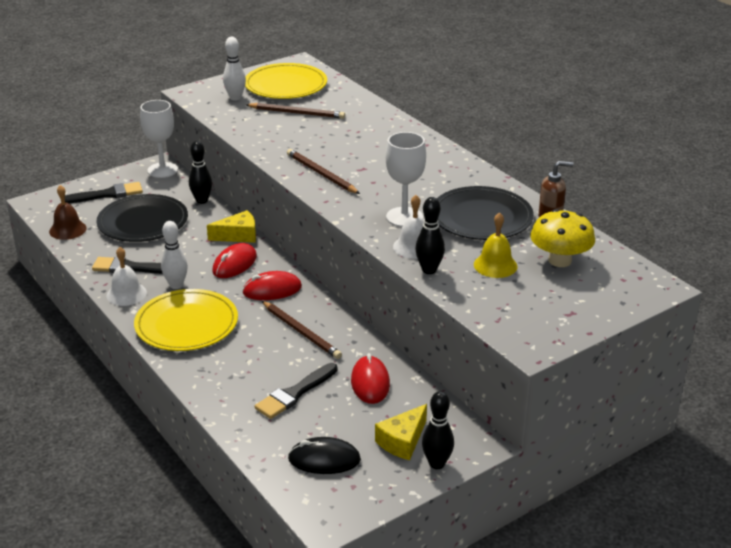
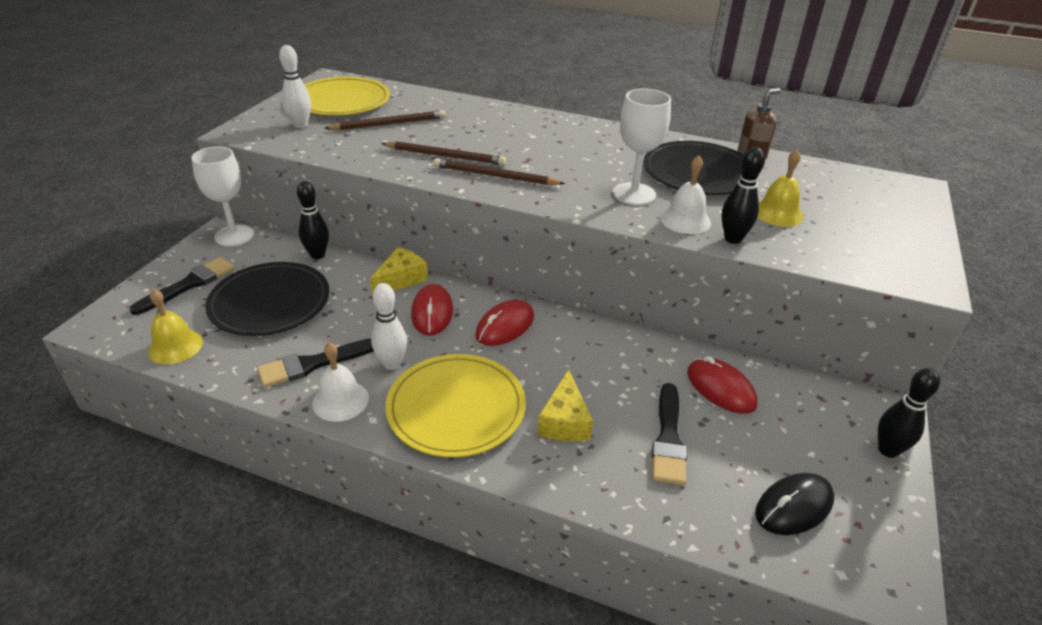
camera: 35 degrees left, 5 degrees up
brown bell [49,185,87,240] -> yellow bell [148,289,203,364]
brown pencil [262,301,342,359] -> brown pencil moved to [381,141,506,165]
yellow cheese [375,404,427,460] -> yellow cheese moved to [537,369,593,441]
yellow mushroom [530,209,595,267] -> none

